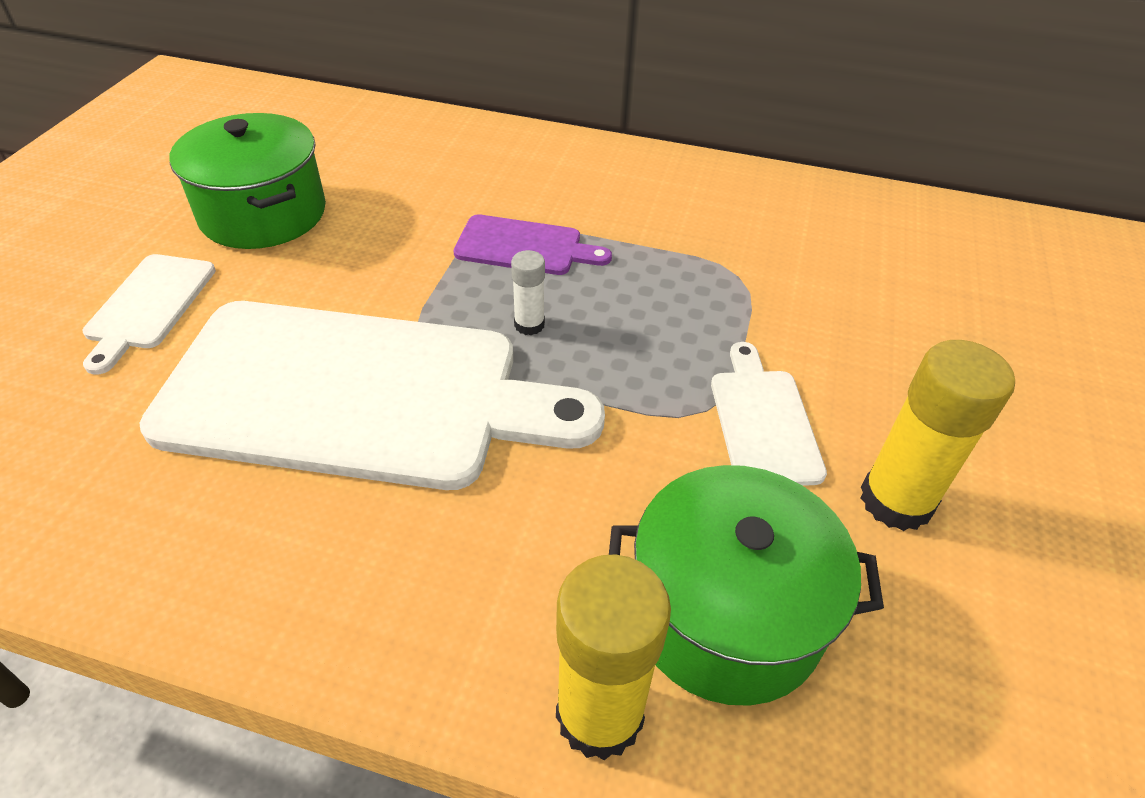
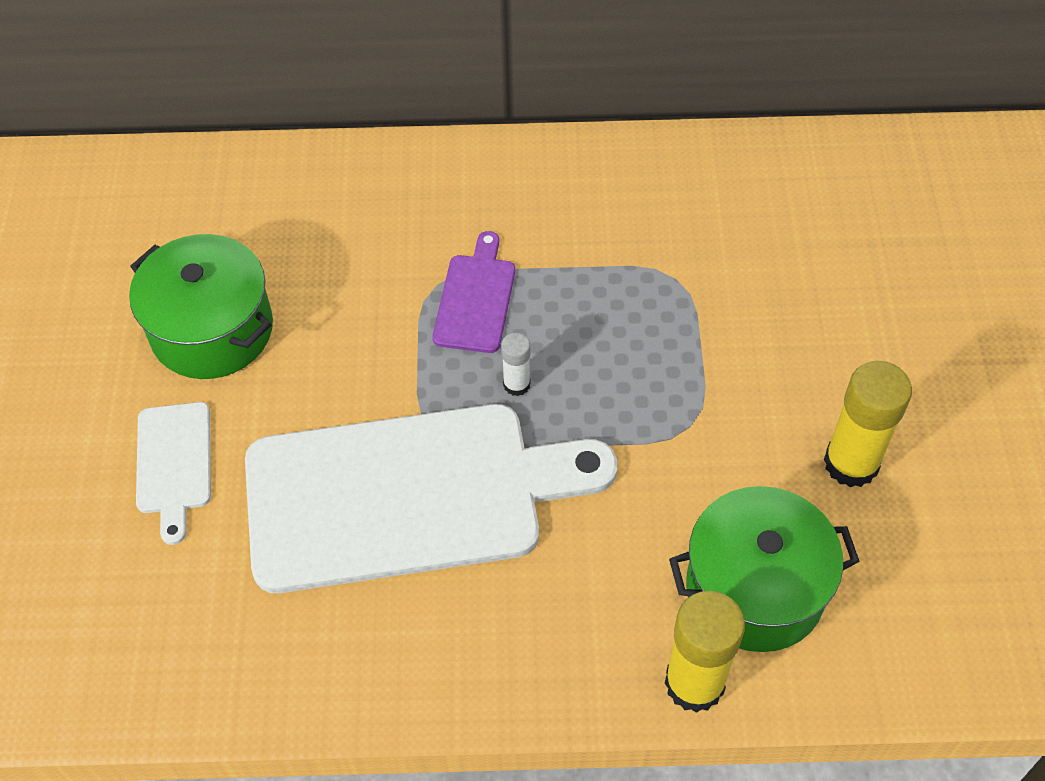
camera: 15 degrees left, 10 degrees up
purple cutting board [454,214,612,275] -> purple cutting board turned 75 degrees counterclockwise [432,231,515,353]
white cutting board [711,342,827,486] -> none

